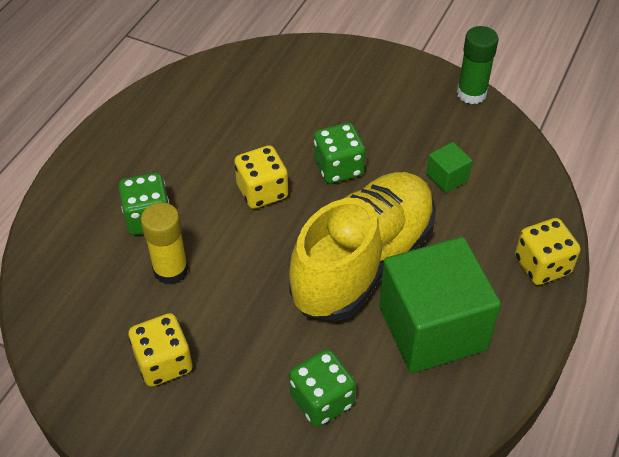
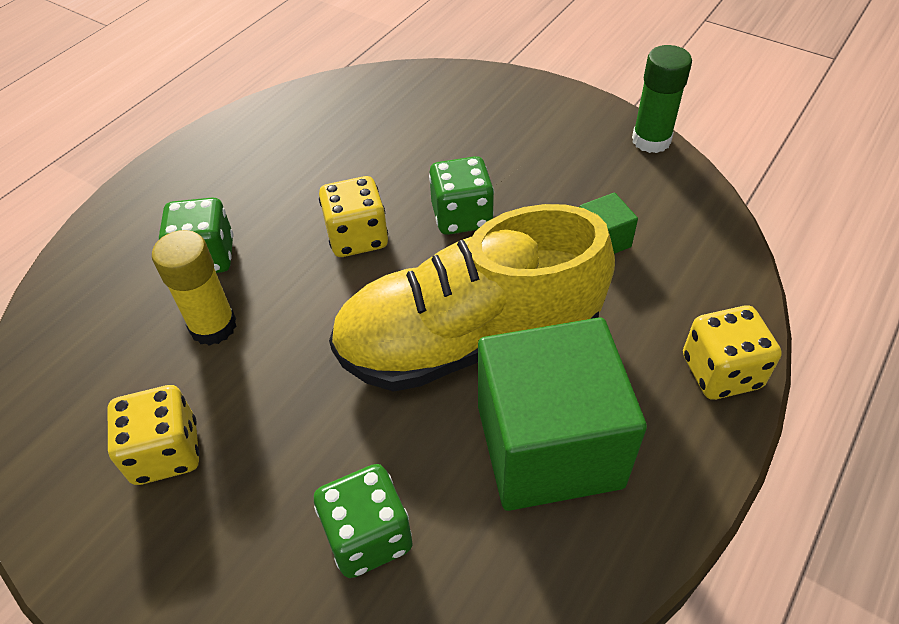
camera: 10 degrees right, 0 degrees up
yellow shoe [289,172,436,321] -> yellow shoe turned 150 degrees counterclockwise [329,204,615,392]

